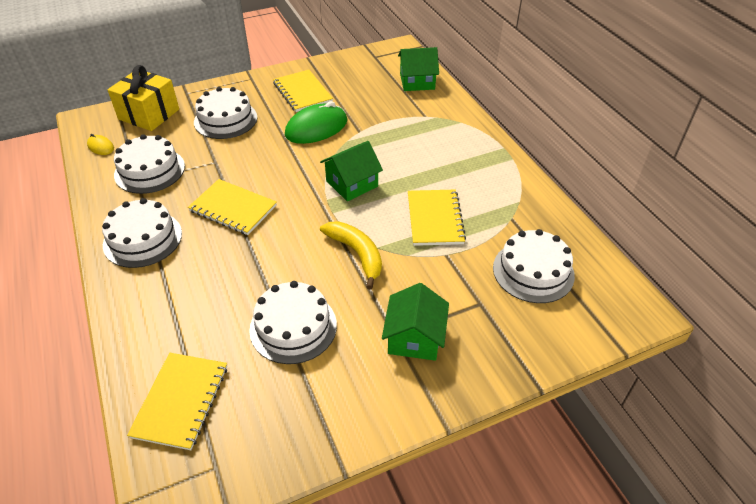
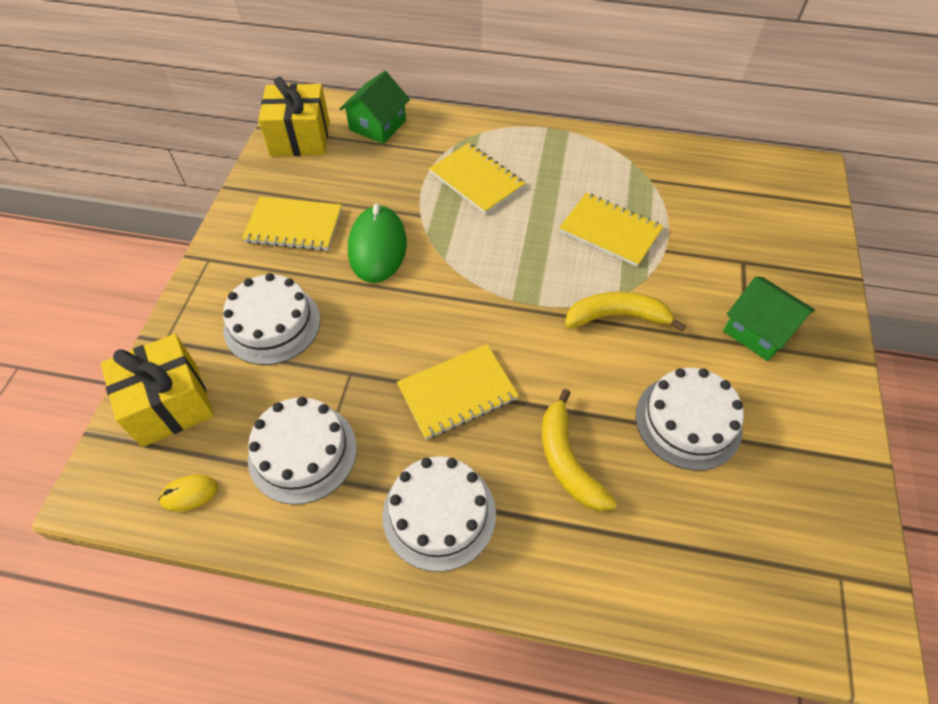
camera: 55 degrees left, 10 degrees up
yellow notebook [127,353,227,450] -> yellow notebook moved to [429,143,525,214]
green house [320,141,383,201] -> none
white cake [493,229,575,303] -> none
none -> yellow gift [258,77,329,156]
none -> yellow banana [542,389,617,512]

